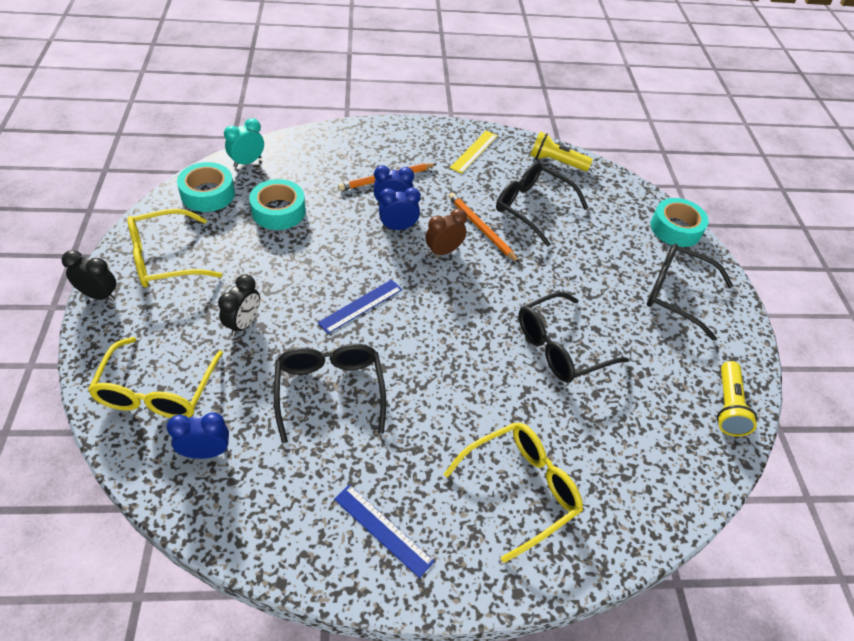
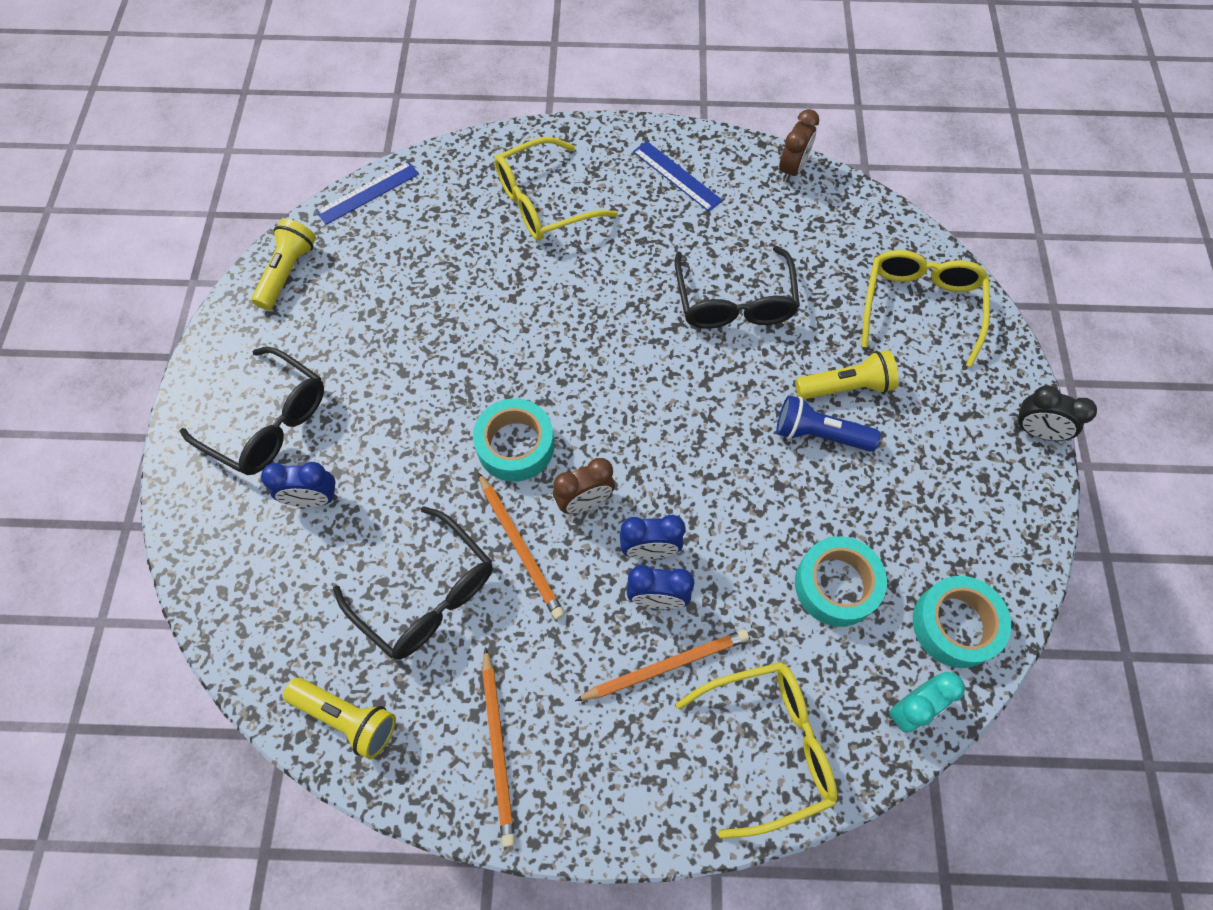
camera: 170 degrees left, 15 degrees up
yellow glasses [127,209,222,288] -> yellow glasses moved to [676,662,837,839]
blue clock [167,412,229,459] -> blue clock moved to [261,462,338,507]
black clock [218,274,260,336] -> yellow flashlight [795,350,899,400]
blue ruler [317,279,402,334] -> blue ruler moved to [316,161,419,225]
yellow ruler [450,131,498,174] -> orange pencil [482,647,515,847]
black glasses [519,292,628,383] -> none
turquoise tape [650,198,709,247] -> turquoise tape moved to [473,398,554,482]
none -> blue flashlight [776,395,881,452]
none -> brown clock [779,109,819,182]

